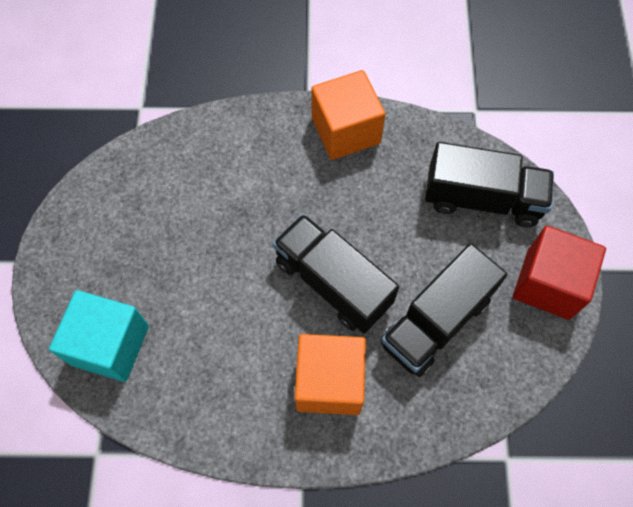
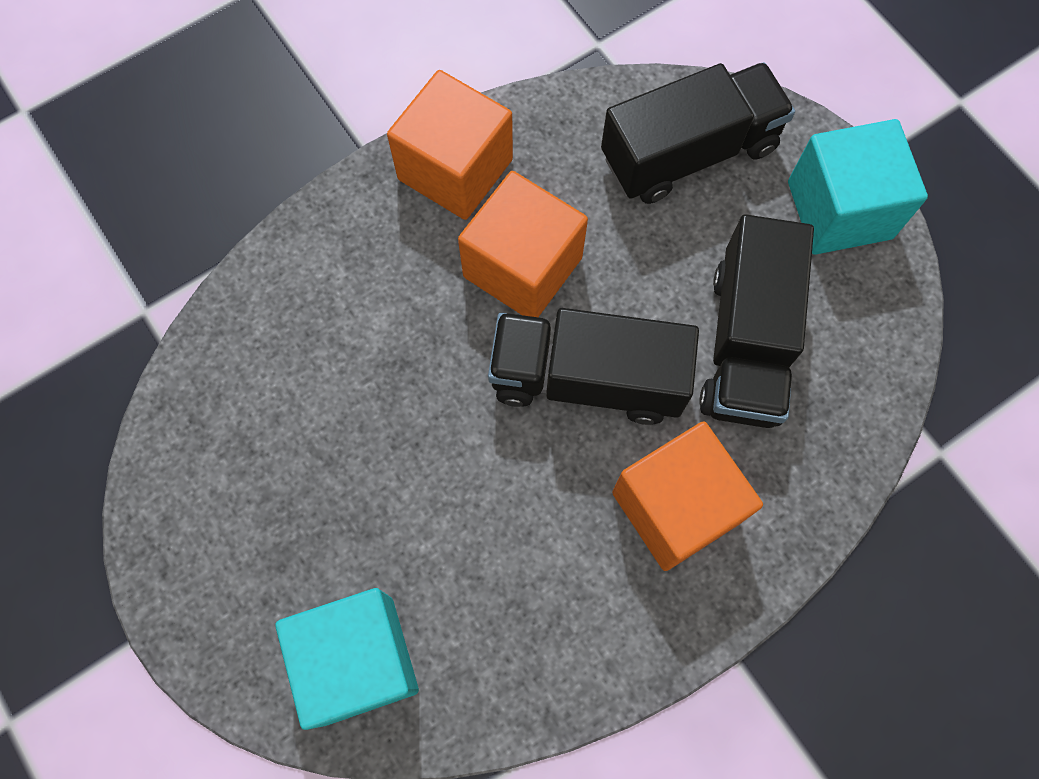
camera: 35 degrees left, 5 degrees up
red cube [513,226,606,320] -> turquoise cube [788,119,928,255]
none -> orange cube [458,171,588,317]

